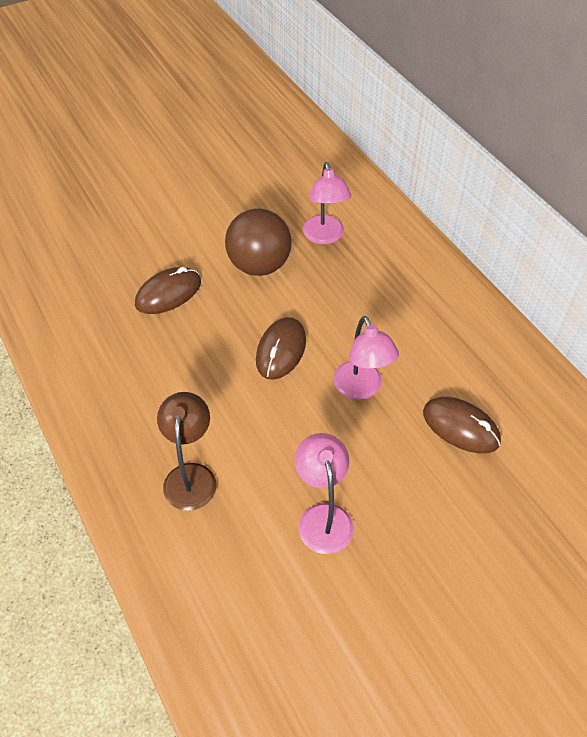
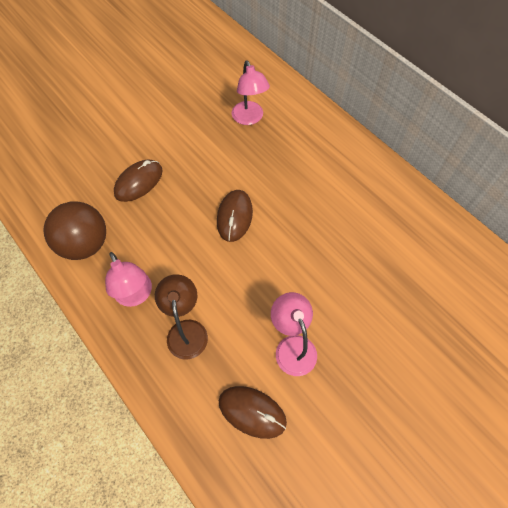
camera: 10 degrees left, 10 degrees up
brown ball [225,208,292,276] -> brown ball moved to [43,202,106,260]
pink lamp [333,316,399,400] -> pink lamp moved to [105,252,152,307]
brown mouse [423,397,501,453] -> brown mouse moved to [219,386,287,439]

